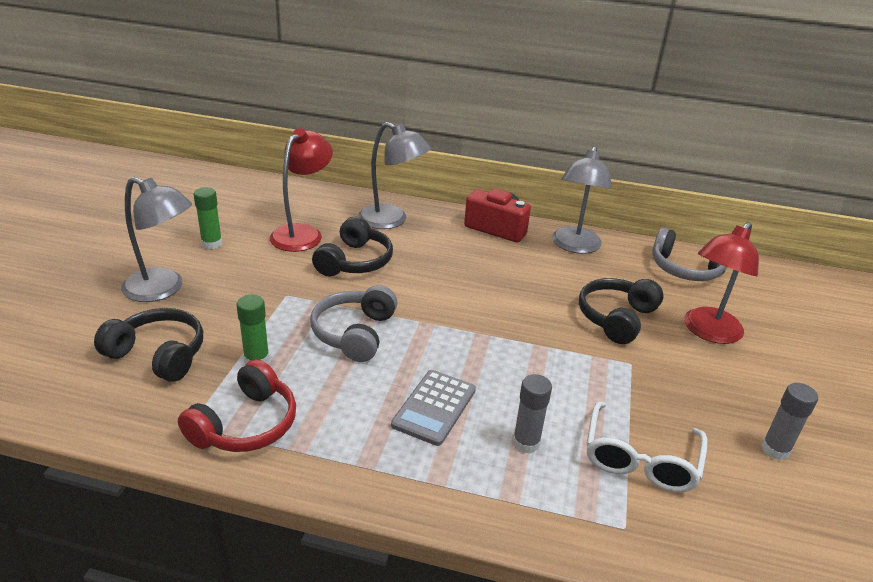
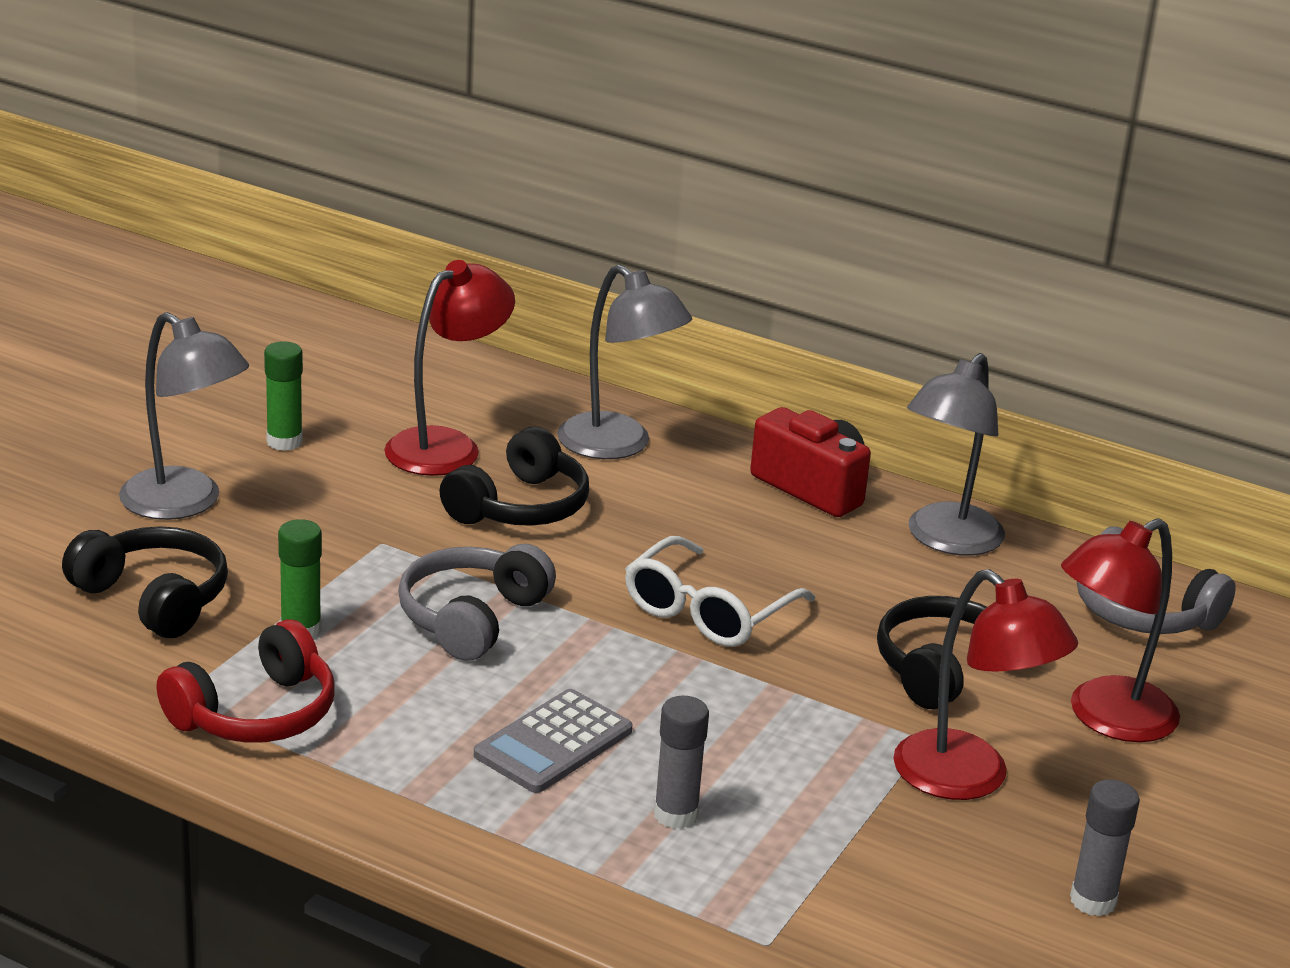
camera: 15 degrees right, 5 degrees down
white glasses [586,402,708,492] -> white glasses moved to [625,536,815,647]
none -> red lamp [893,569,1078,800]

